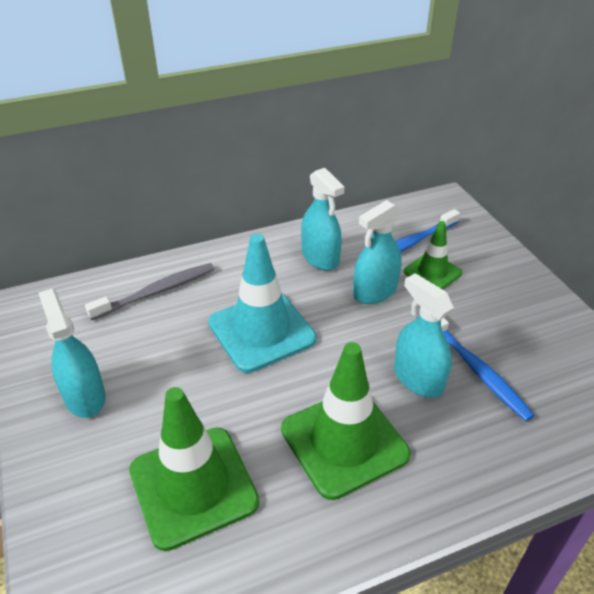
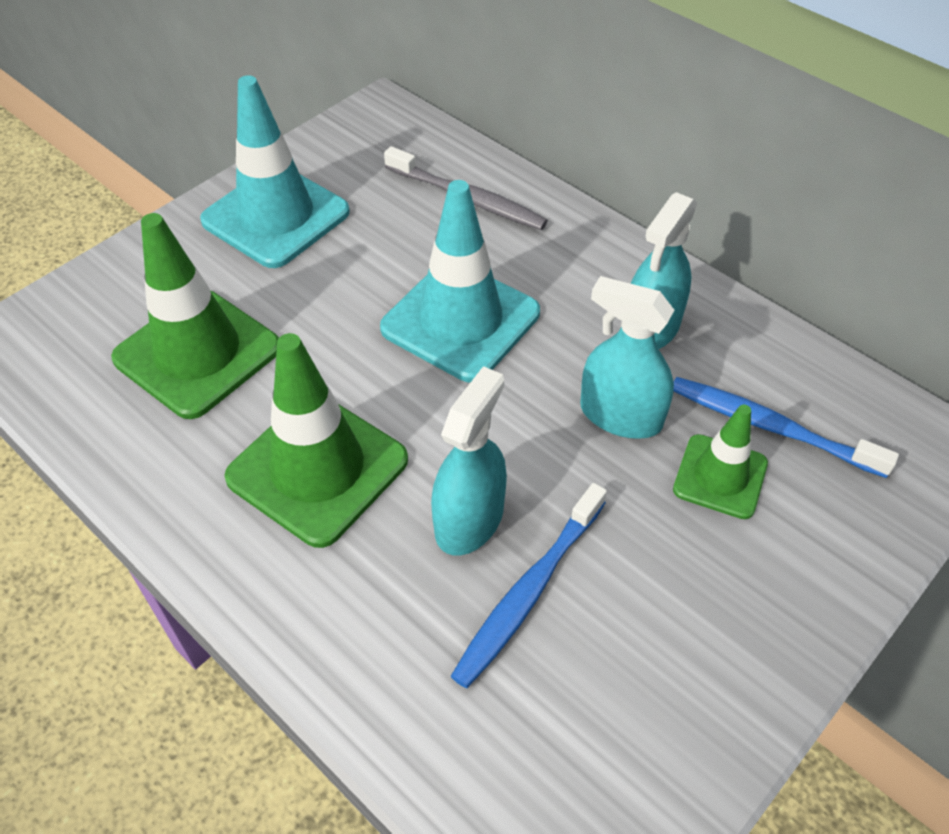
camera: 65 degrees right, 10 degrees up
turquoise spray bottle [38,288,105,418] -> turquoise traffic cone [200,75,350,268]

